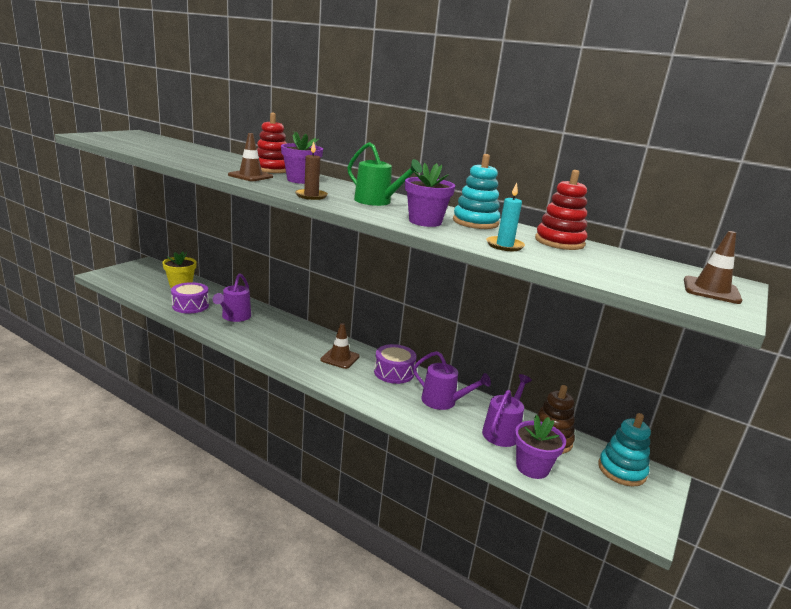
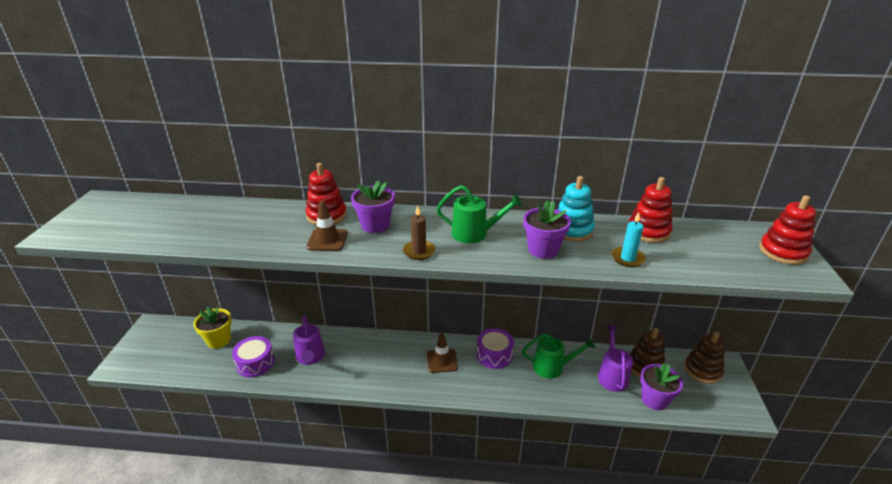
camera: 25 degrees left, 10 degrees up
purple watering can [413,351,491,410] -> green watering can [522,334,595,379]
turquoise stacking toy [598,413,651,487] -> brown stacking toy [684,332,725,384]
brown traffic cone [684,231,742,304] -> red stacking toy [759,195,816,265]

